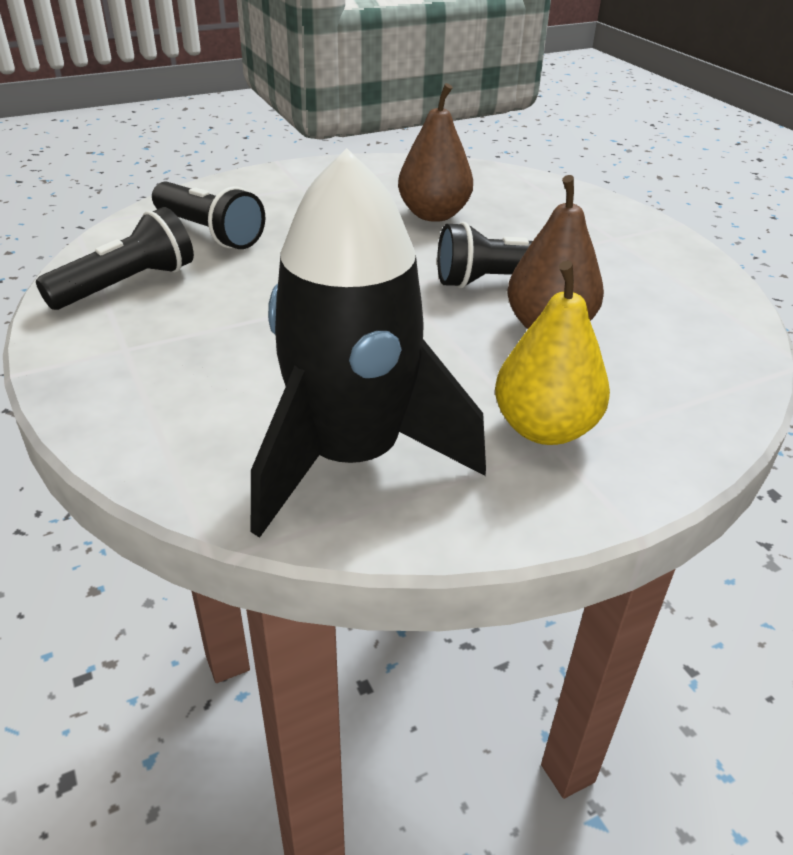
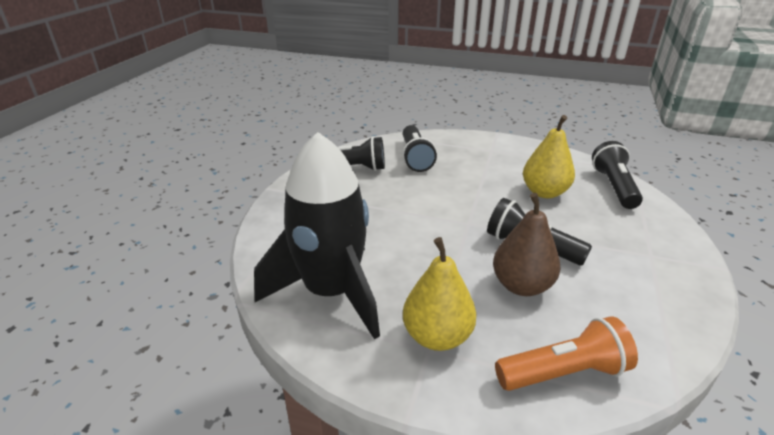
camera: 45 degrees right, 5 degrees down
brown pear [398,83,473,222] -> yellow pear [523,115,575,198]
none -> orange flashlight [495,316,638,391]
none -> black flashlight [592,141,643,209]

